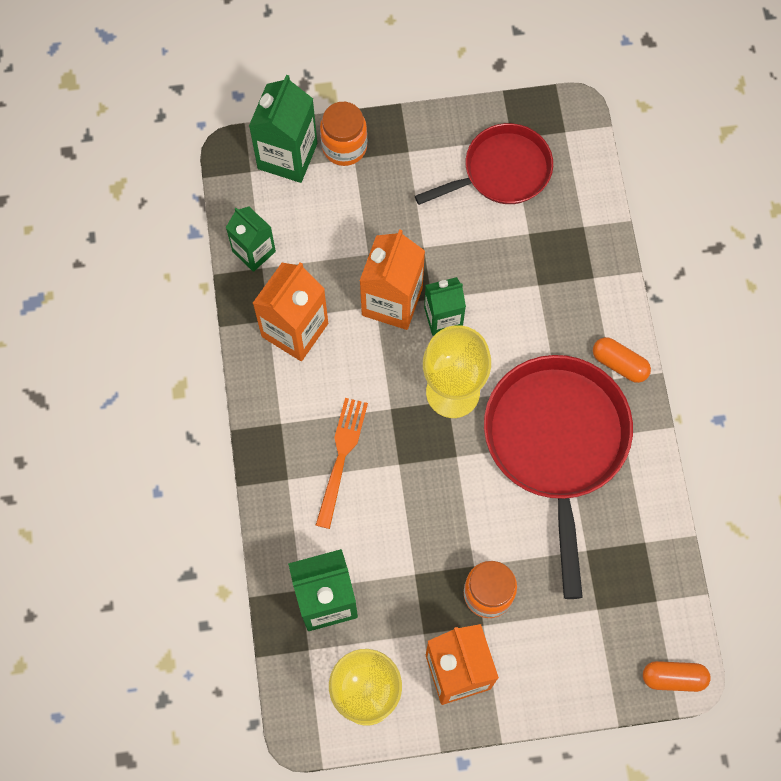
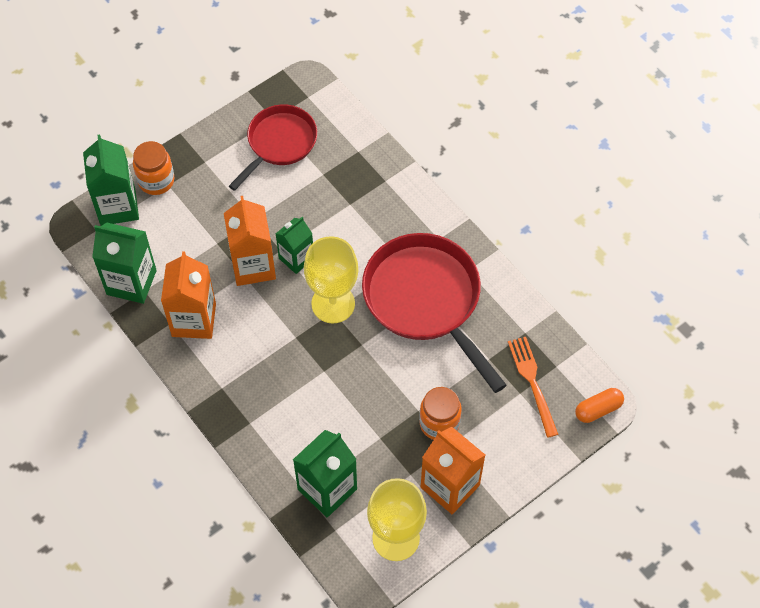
camera: 30 degrees left, 10 degrees down
green carton [226,207,276,272] -> green carton [92,222,157,304], size x1.54
orange fork [316,398,368,529] -> orange fork moved to [508,337,558,438]
orange capsule [593,337,651,383] -> none

